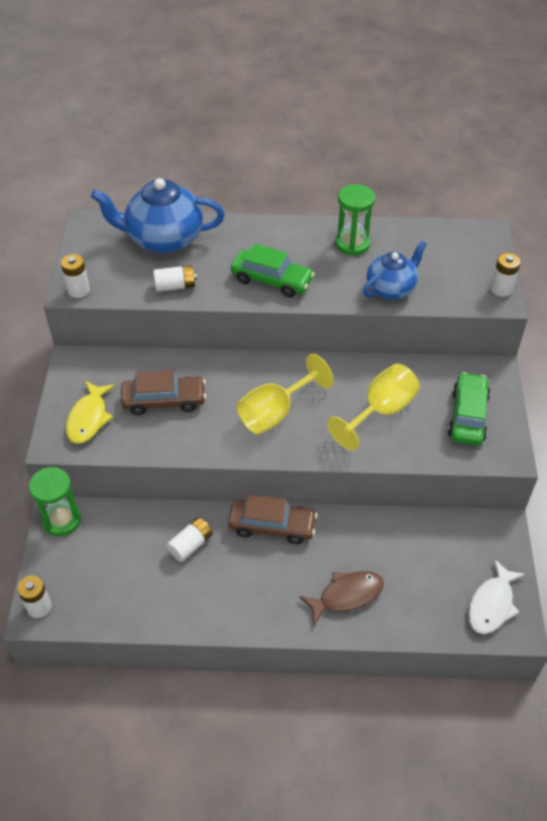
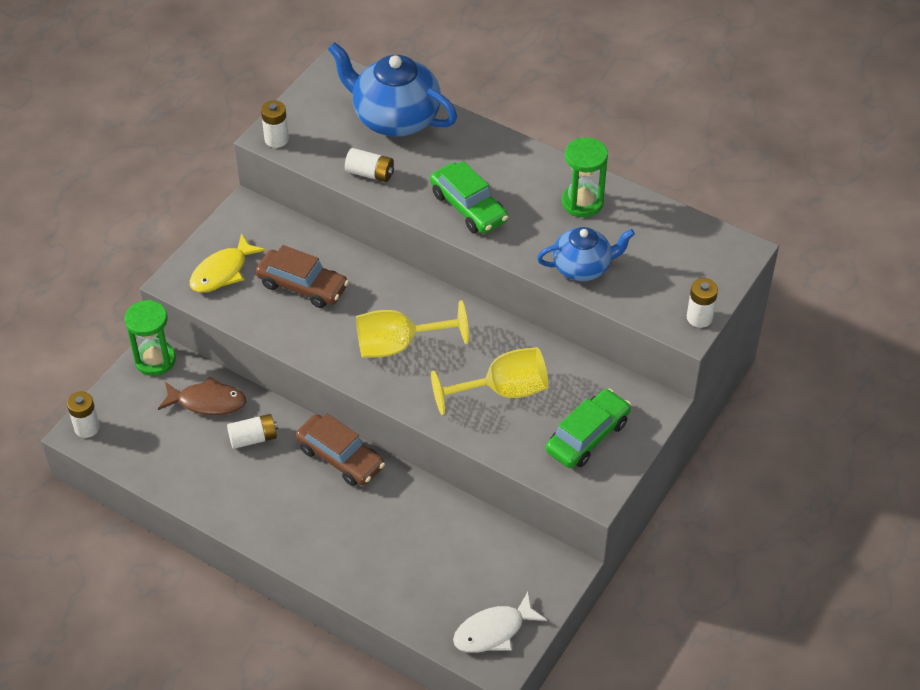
camera: 30 degrees right, 0 degrees up
brown fish [299,571,384,625] -> brown fish moved to [158,376,247,415]

